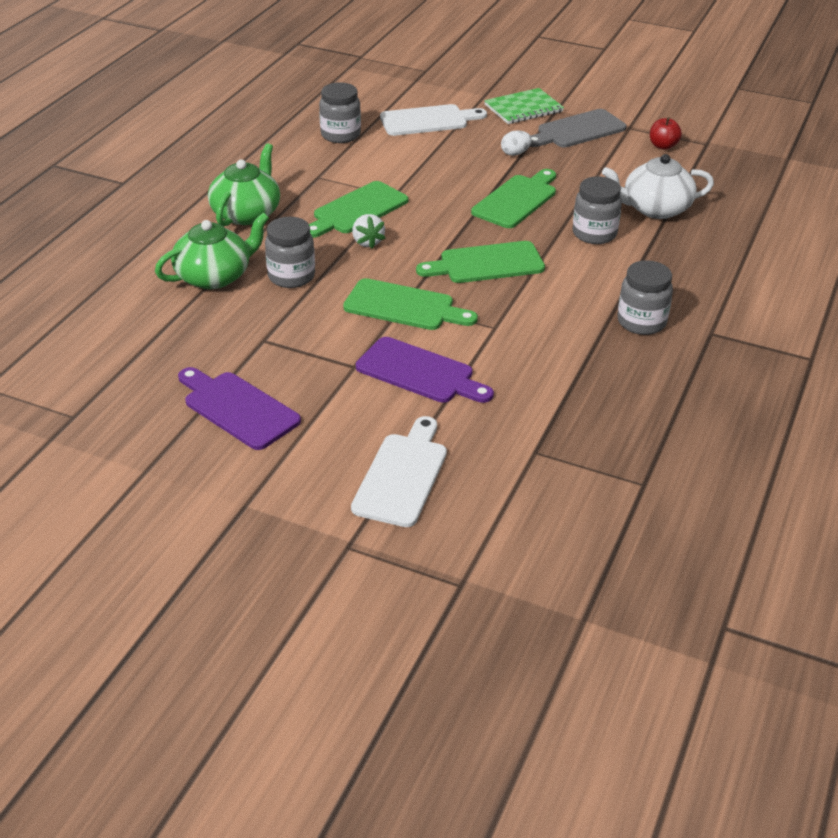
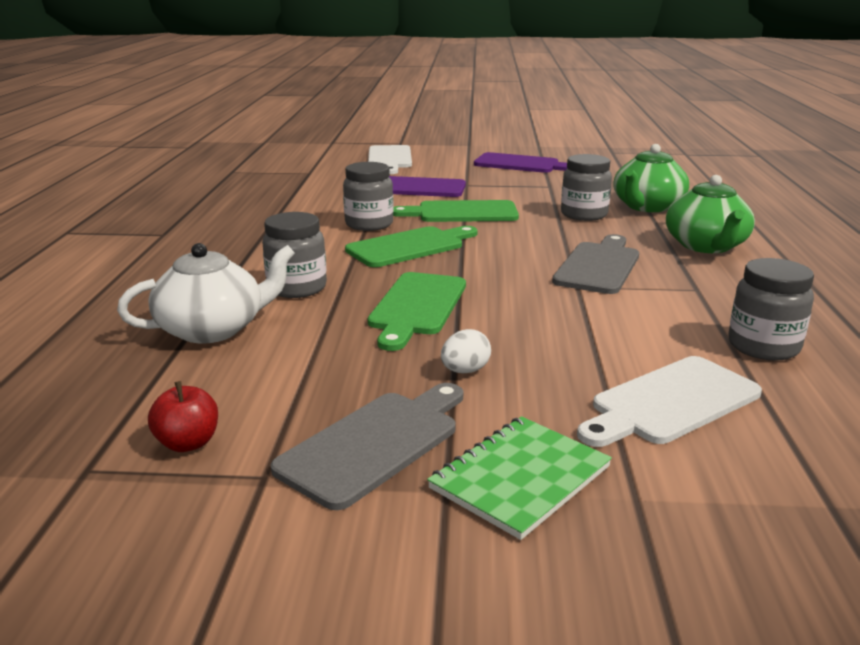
camera: 160 degrees right, 15 degrees down
green cutting board [309,181,408,238] -> grey cutting board [552,234,639,294]
white strawberry [352,214,386,249] -> none
grey jar [618,260,673,335] -> grey jar moved to [343,162,394,231]

